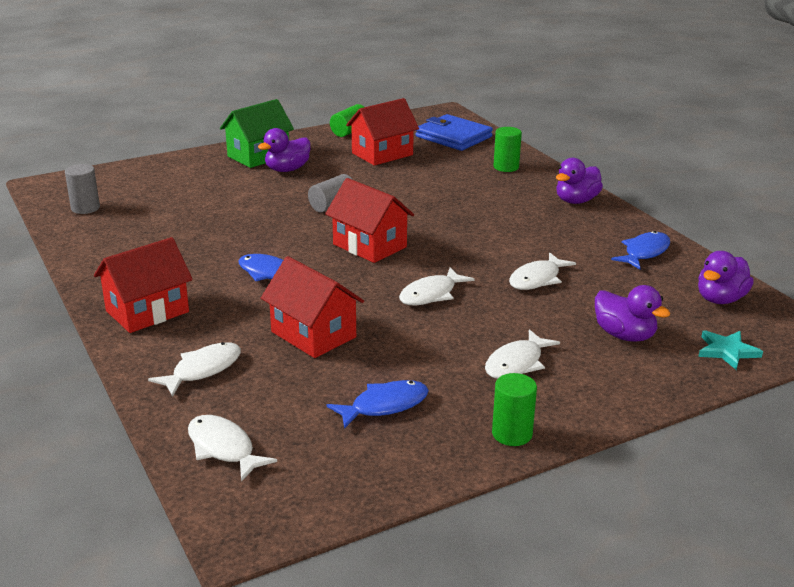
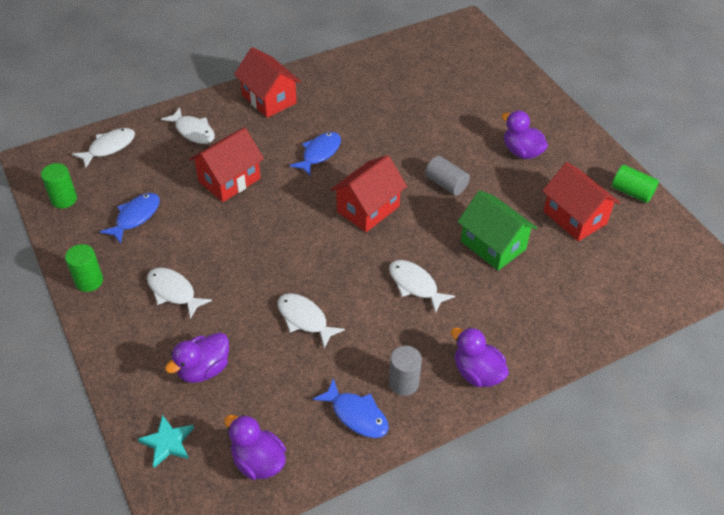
camera: 90 degrees right, 20 degrees up
grey cylinder [65,164,100,214] -> grey cylinder moved to [389,346,422,396]
green house [220,99,294,168] -> green house moved to [457,190,537,270]
blue fish [327,380,429,429] -> blue fish turned 120 degrees counterclockwise [100,193,160,244]
white fish [399,268,474,305] -> white fish moved to [389,260,455,313]
blue wallet [415,114,493,151] -> none
green cylinder [494,127,522,172] -> green cylinder moved to [41,163,77,208]

